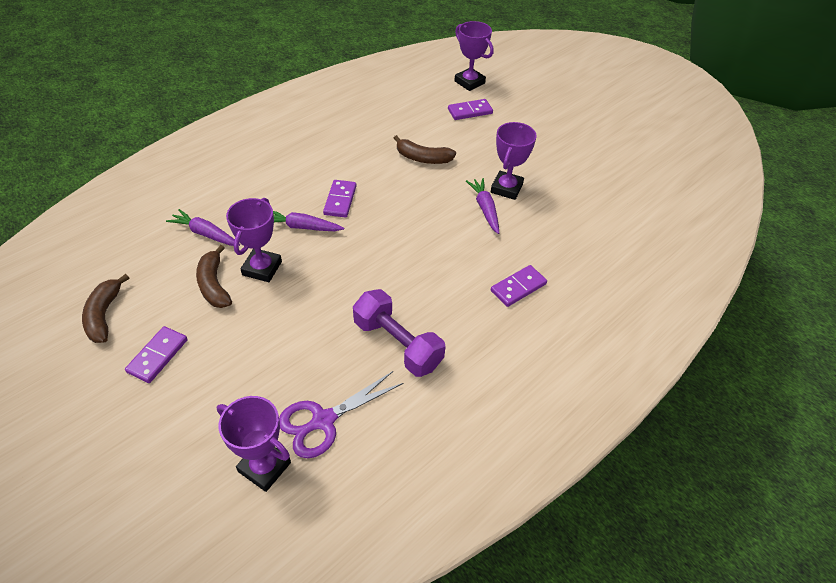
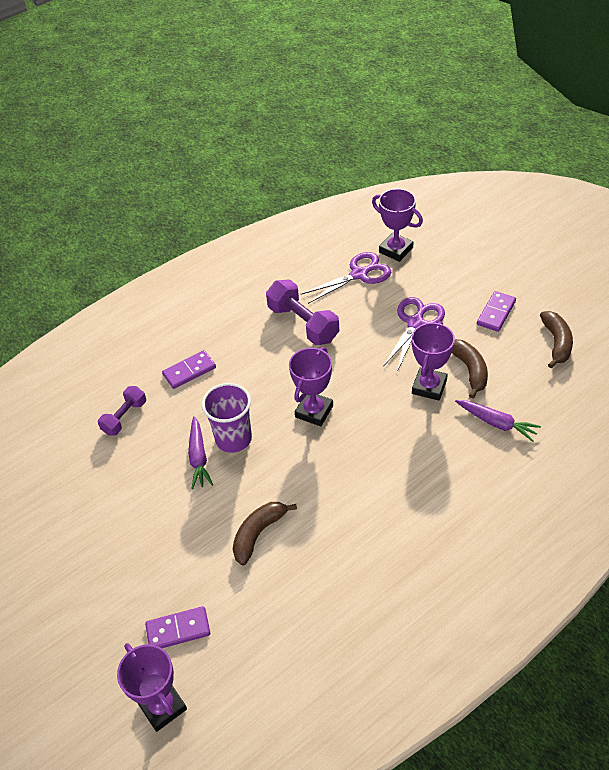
camera: 170 degrees left, 0 degrees up
purple carrot [273,211,344,231] -> none
purple domino [323,180,356,218] -> none
brown banana [394,135,456,164] -> brown banana turned 75 degrees counterclockwise [233,502,297,566]
purple trophy [491,122,537,200] -> purple trophy moved to [289,347,333,426]
none -> purple dumbbell [98,386,146,436]
none -> purple cup [202,383,252,453]
none -> purple scissors [383,297,445,372]

